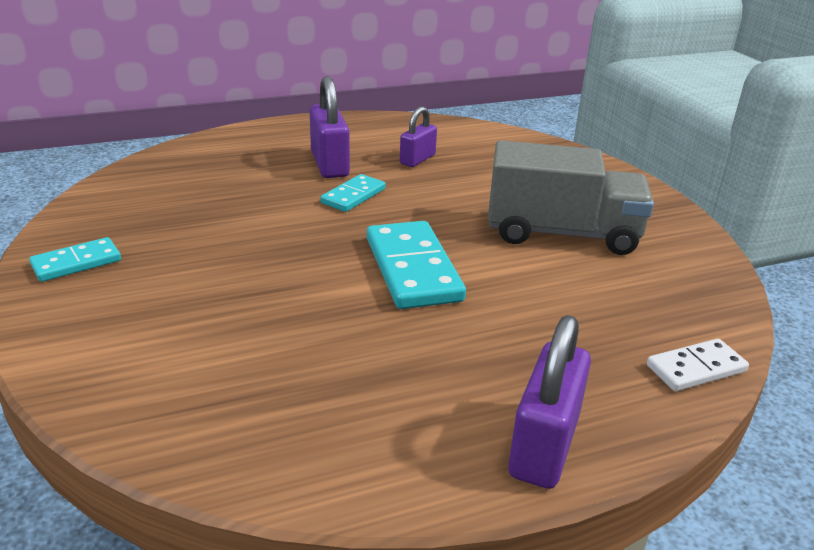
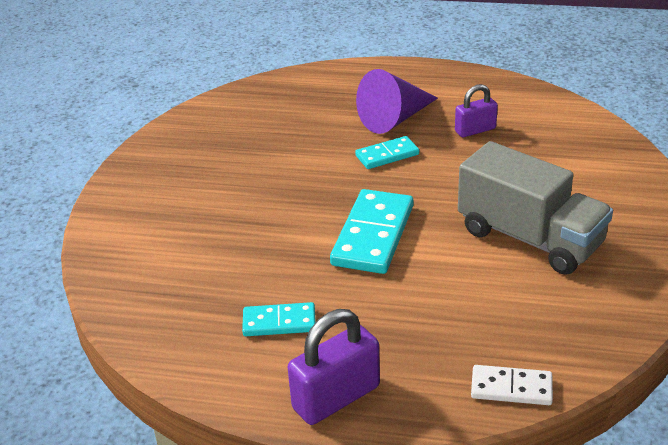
camera: 35 degrees right, 5 degrees up
turquoise domino [29,237,121,282] -> turquoise domino moved to [242,302,316,336]
purple padlock [310,76,350,178] -> purple cone [356,69,438,134]

